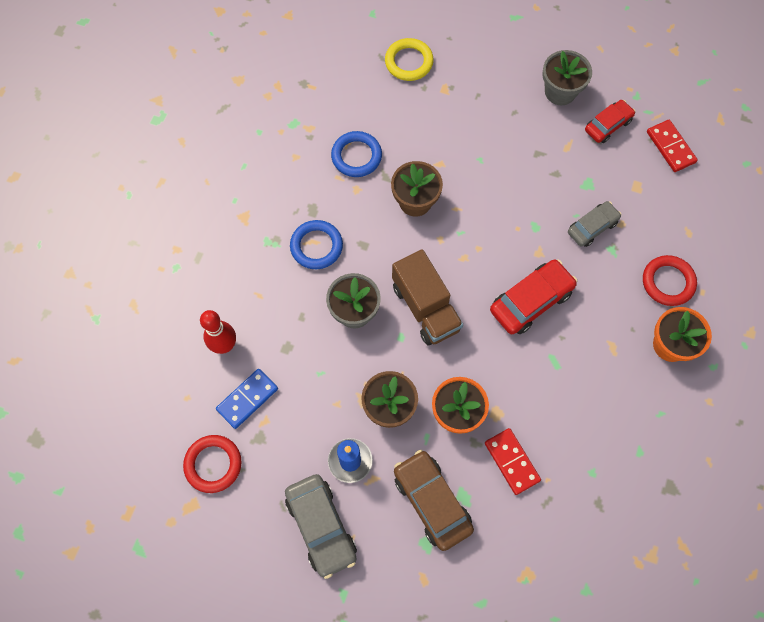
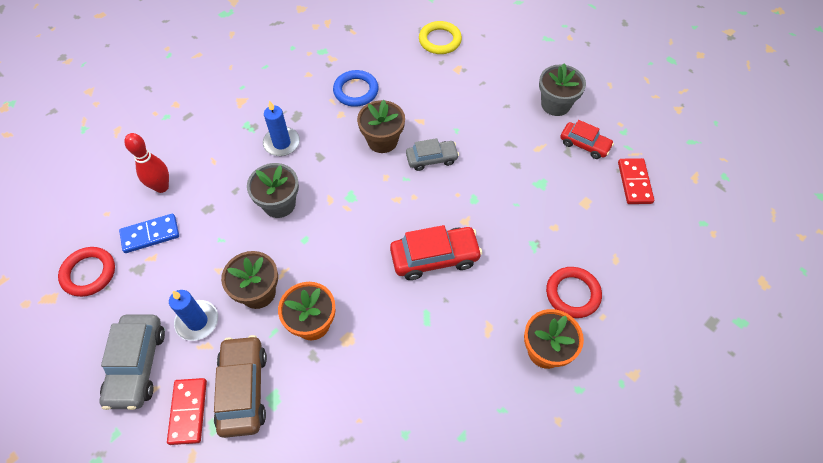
camera: 25 degrees right, 10 degrees down
blue ring [290,220,343,269] -> blue candle [263,100,300,156]
brown truck [392,249,463,346] -> none
red domino [485,428,541,495] -> red domino moved to [167,378,207,445]
grey car [568,201,621,247] -> grey car moved to [406,138,459,171]
red car [585,100,635,143] -> red car turned 45 degrees clockwise [560,120,614,159]

